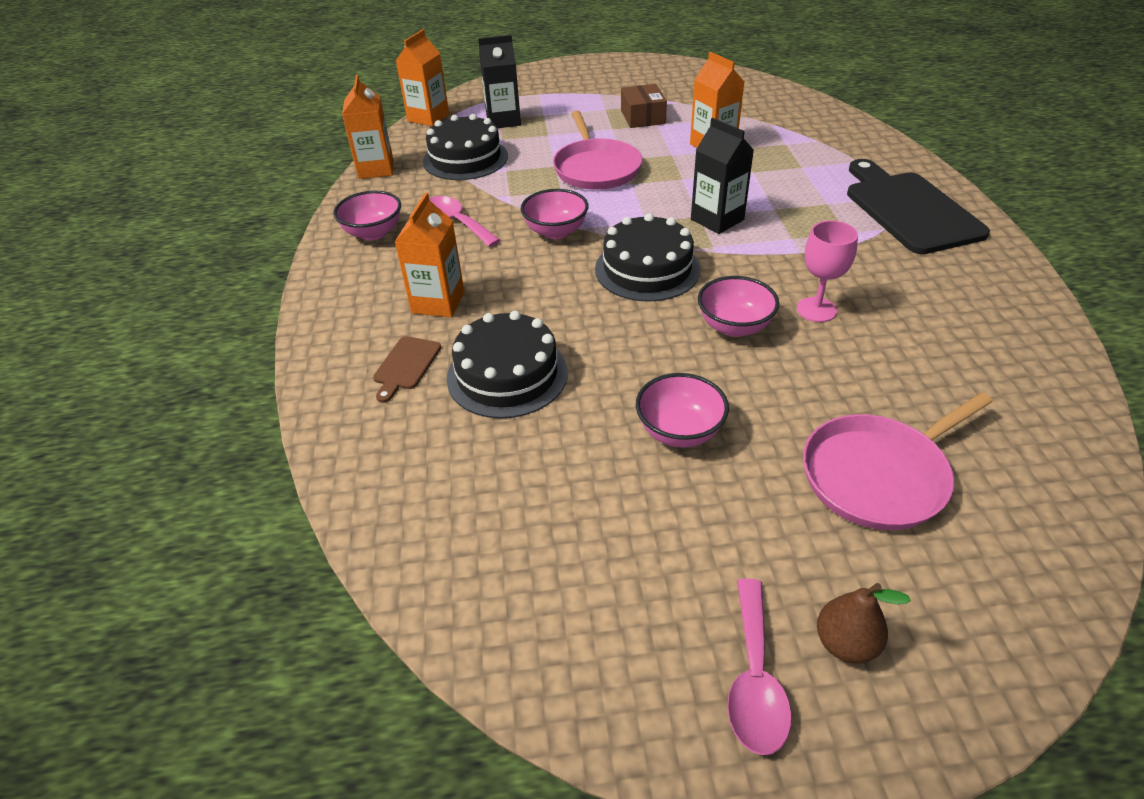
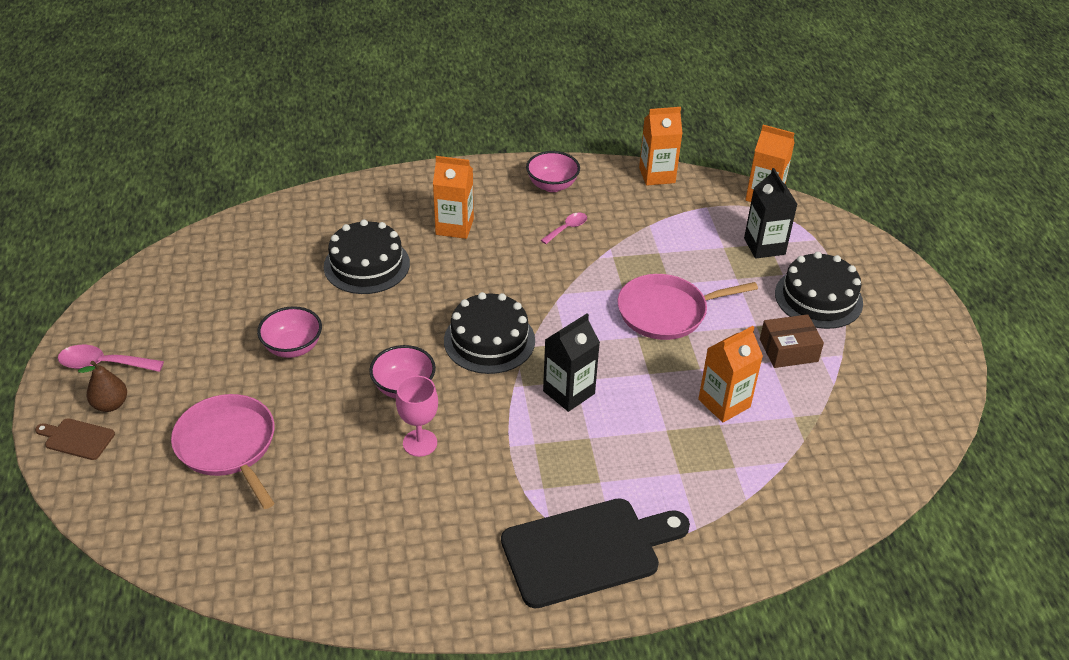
camera: 85 degrees right, 0 degrees up
brown cutting board [373,336,441,403] -> brown cutting board moved to [35,418,115,460]
black cake [423,114,508,180] -> black cake moved to [775,252,863,329]
pink spoon [429,196,500,247] -> pink spoon [541,212,587,244], size x0.65
pink bowl [521,189,589,239] -> none

